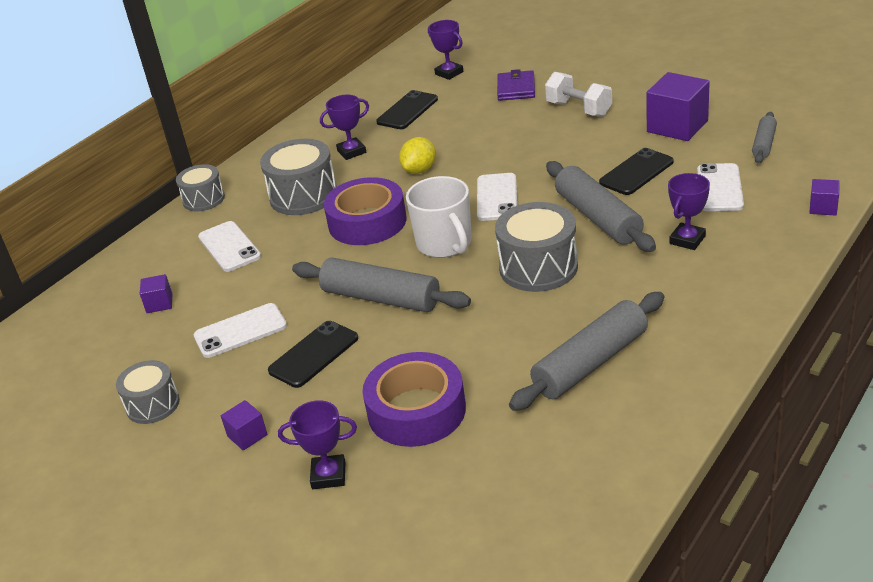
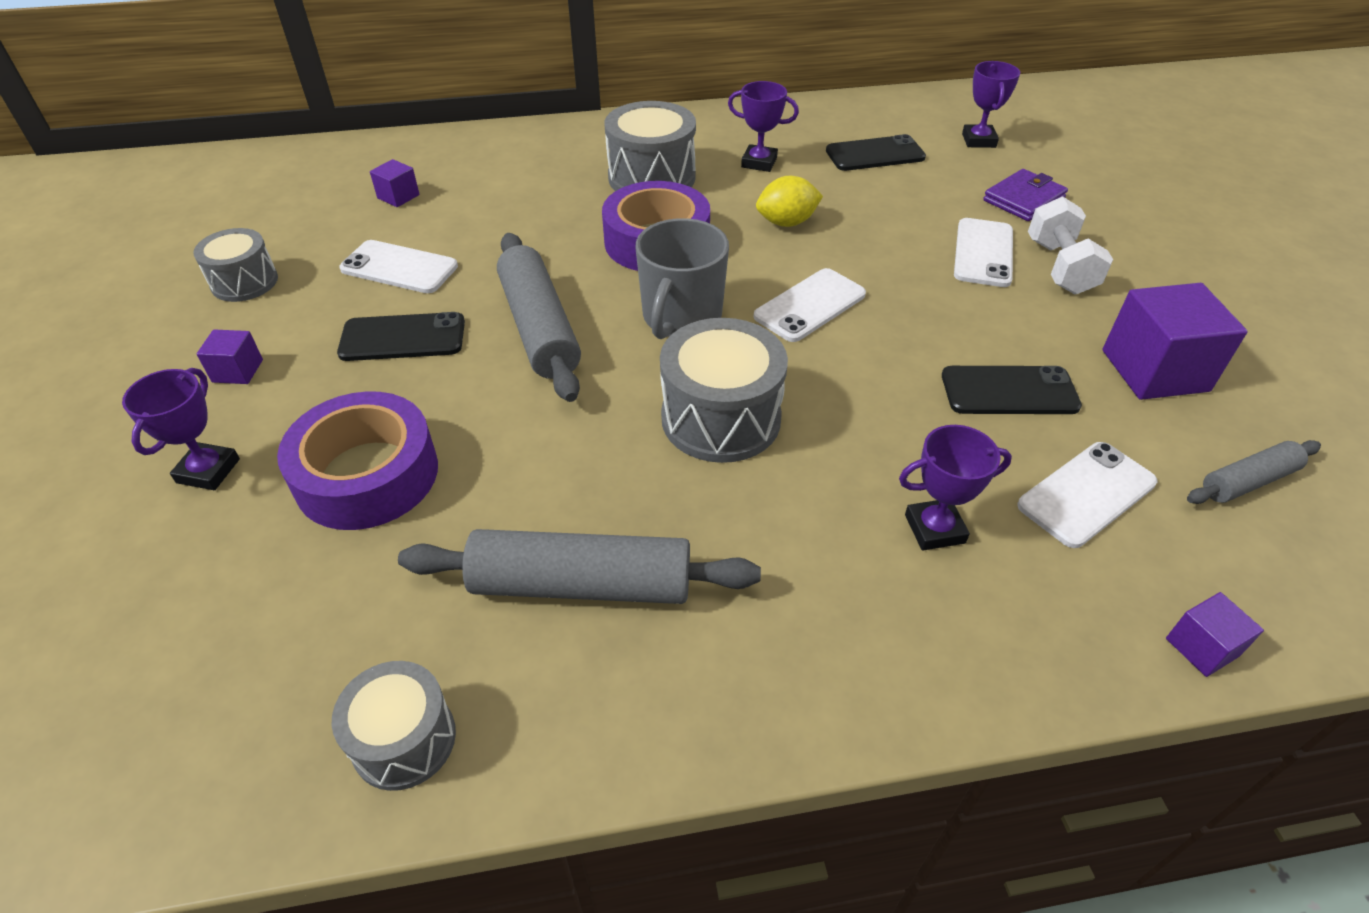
camera: 40 degrees right, 10 degrees up
grey drum [176,164,225,211] -> grey drum moved to [332,661,456,791]
white phone [198,221,261,272] -> white phone moved to [954,218,1013,287]
purple trophy [278,400,357,489] -> purple trophy turned 60 degrees clockwise [122,368,240,490]
white mug [406,176,472,258] -> grey mug [635,218,729,339]
grey rolling pin [546,161,656,252] -> none

